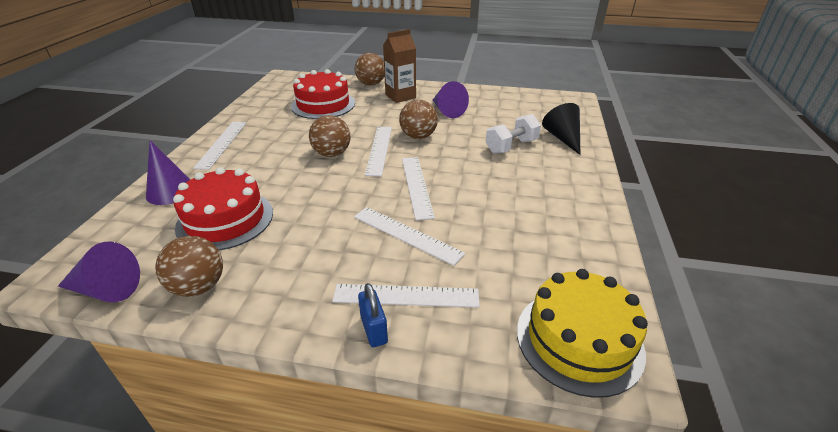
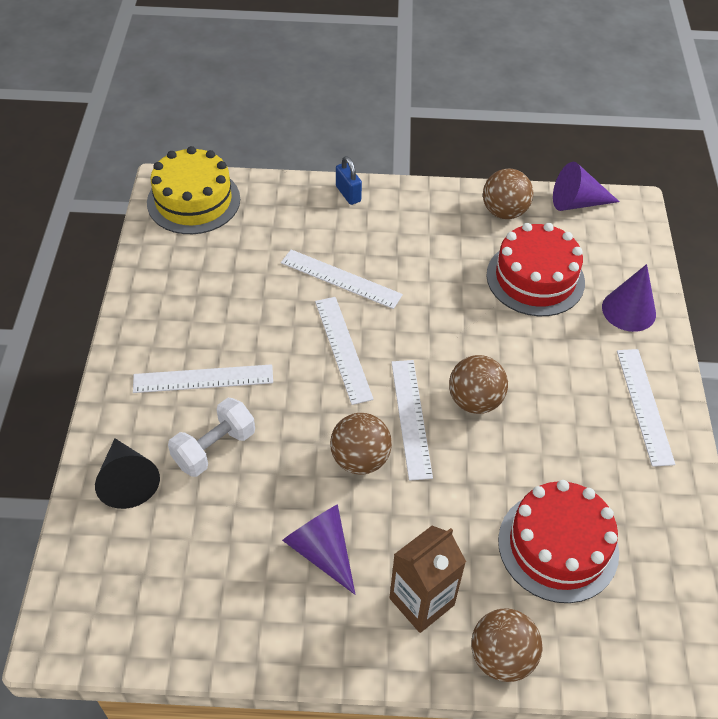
camera: 170 degrees right, 15 degrees up
white ruler [332,284,480,307] -> white ruler moved to [133,364,273,393]

